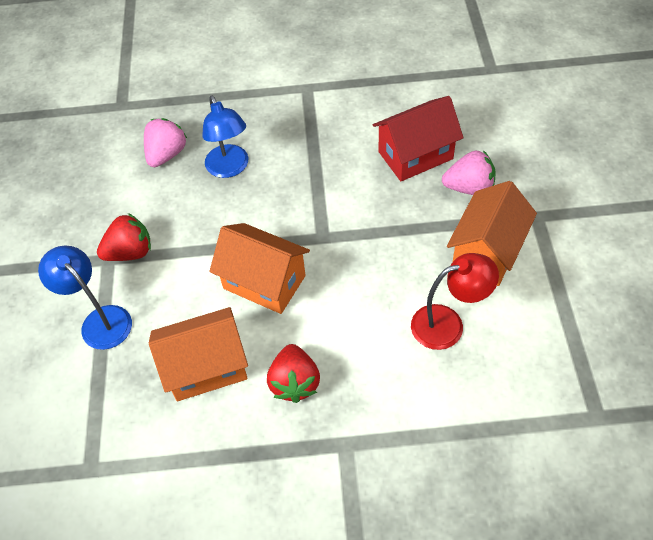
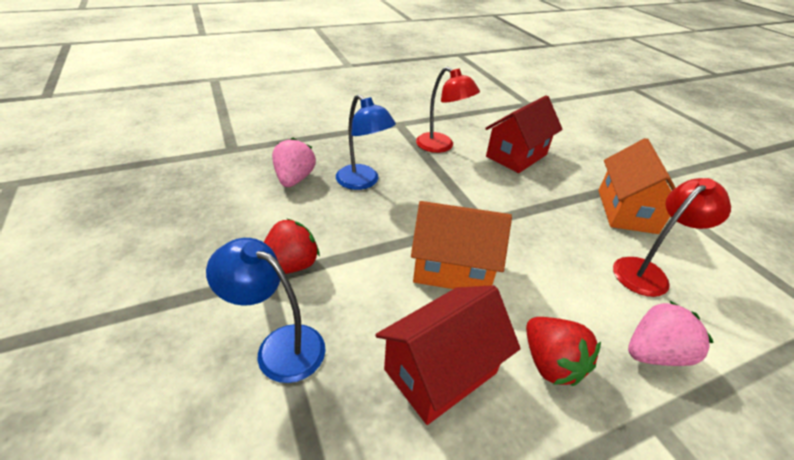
camera: 25 degrees left, 15 degrees down
orange house [149,307,248,401] -> red house [375,285,521,425]
pink strawberry [442,150,496,195] -> pink strawberry moved to [628,301,714,366]
none -> red lamp [416,67,480,153]

